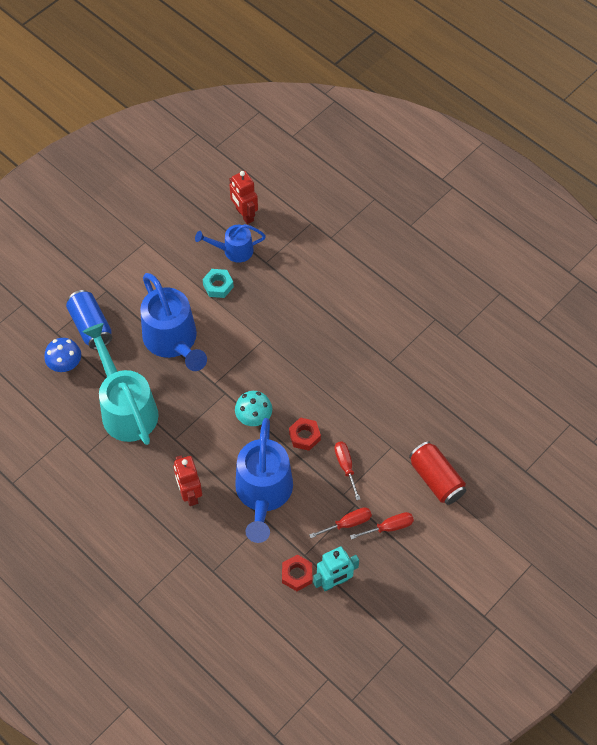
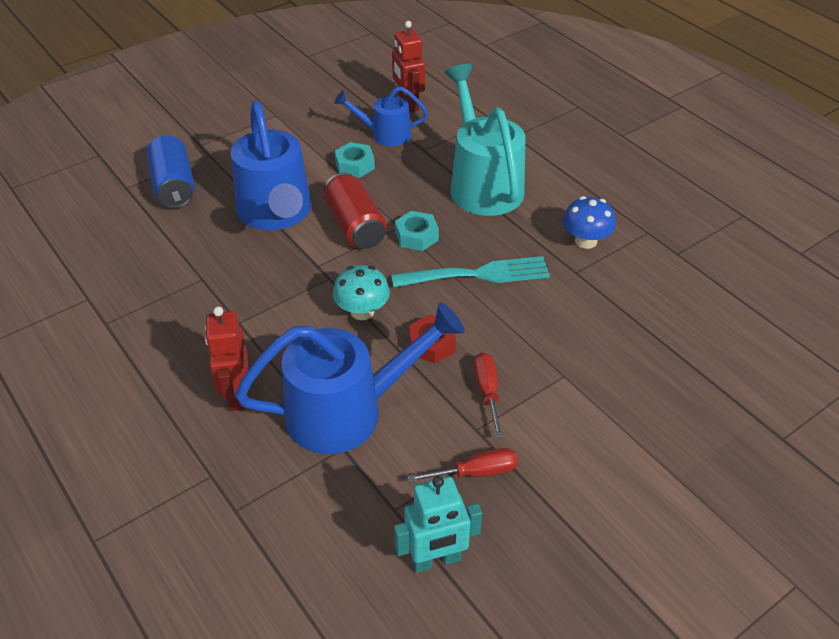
camera: 10 degrees right, 15 degrees down
blue mushroom [44,338,81,372] -> blue mushroom moved to [563,196,616,249]
turquoise watering can [83,323,159,445] -> turquoise watering can moved to [445,64,526,216]
blue watering can [235,418,293,543] -> blue watering can turned 120 degrees counterclockwise [235,302,465,454]
red nut [282,555,312,591] -> none
red screwdriver [350,512,414,540] -> none
red can [409,441,466,505] -> red can moved to [324,173,387,249]
none -> turquoise fork [391,256,550,287]
none -> turquoise nut [395,211,439,251]

